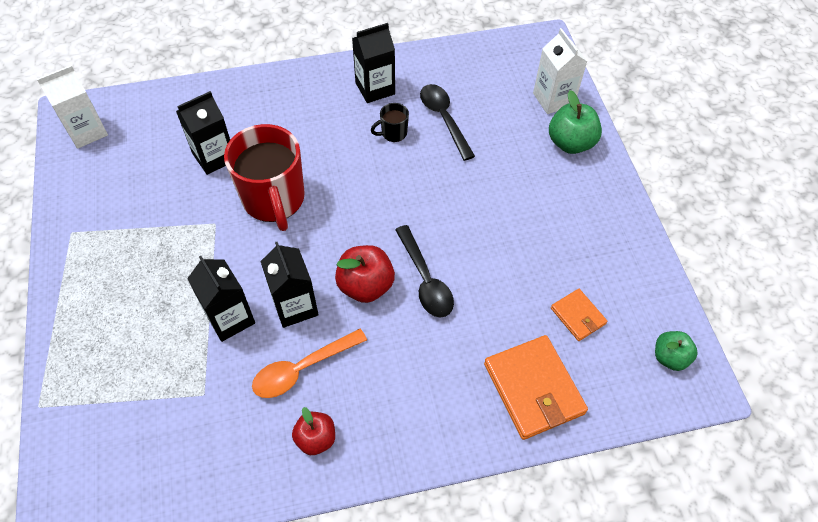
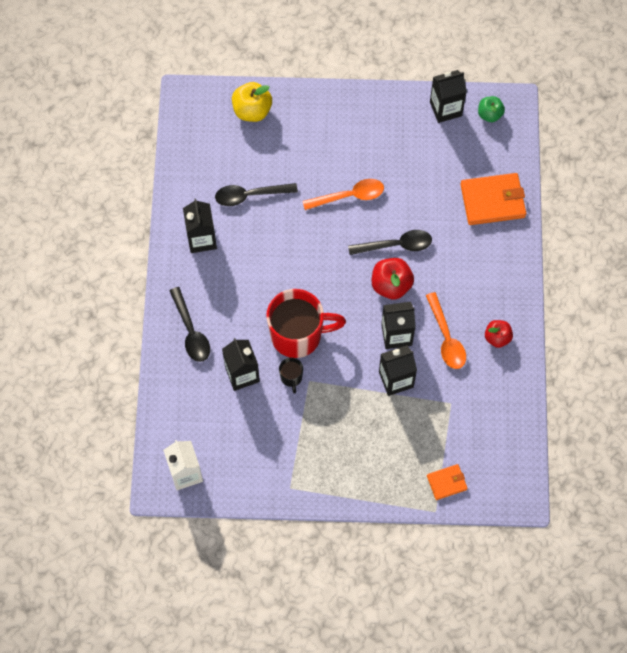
camera: 75 degrees left, 10 degrees up
black mug [371,103,409,142] -> black mug moved to [279,357,303,394]
white carton [533,28,587,114] -> yellow apple [232,82,272,122]
green apple [549,90,602,154] -> none
orange wallet [551,289,607,341] -> orange wallet moved to [427,464,468,500]
none -> black spoon [169,287,210,362]
none -> orange spoon [303,179,384,210]
none -> black carton [430,70,467,123]

